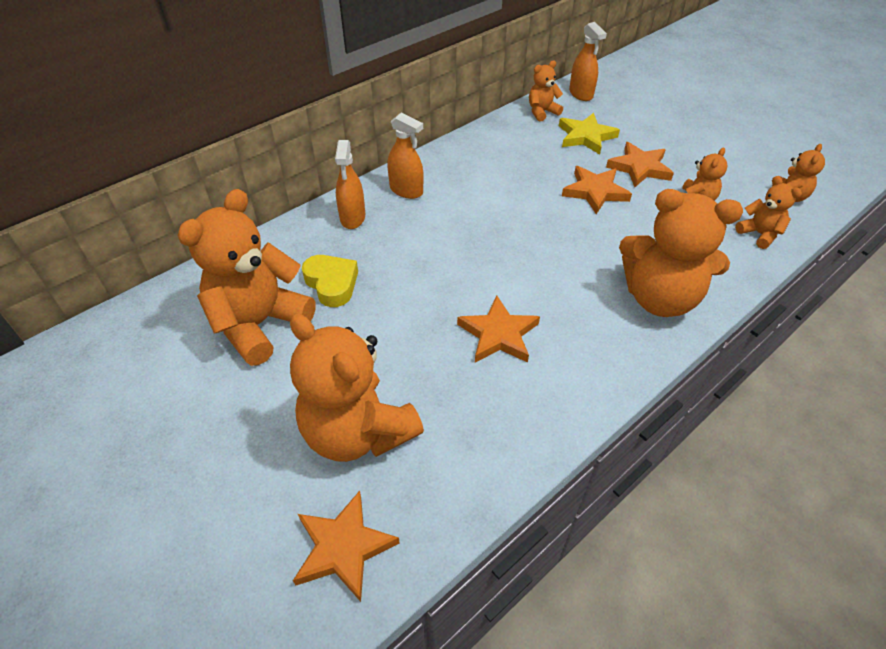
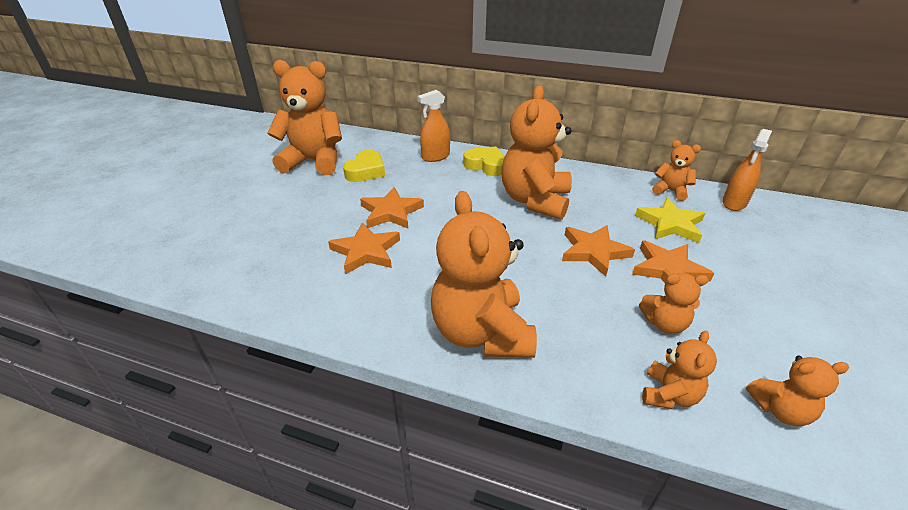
camera: 60 degrees right, 10 degrees down
orange teddy bear [290,314,424,462] -> orange teddy bear moved to [501,86,572,220]
orange star [293,491,400,602] -> orange star moved to [360,187,424,228]
orange spray bottle [387,113,423,199] -> yellow heart [463,146,505,176]

